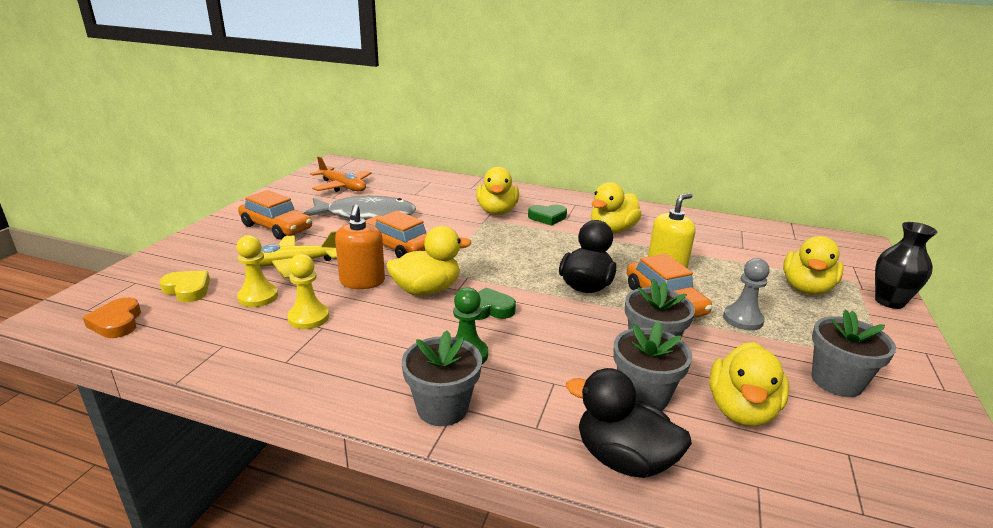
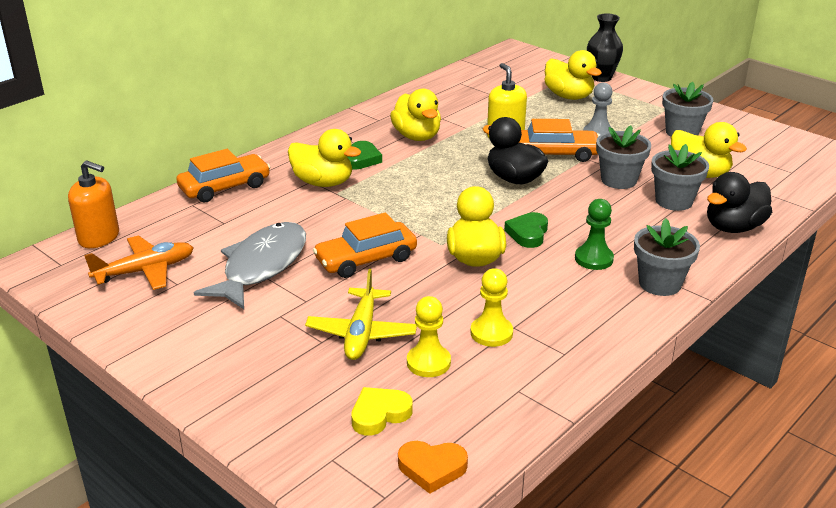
camera: 65 degrees left, 5 degrees up
orange car [238,190,312,240] -> orange car moved to [177,149,270,202]
orange soap dispenser [335,204,385,289] -> orange soap dispenser moved to [68,160,119,248]

